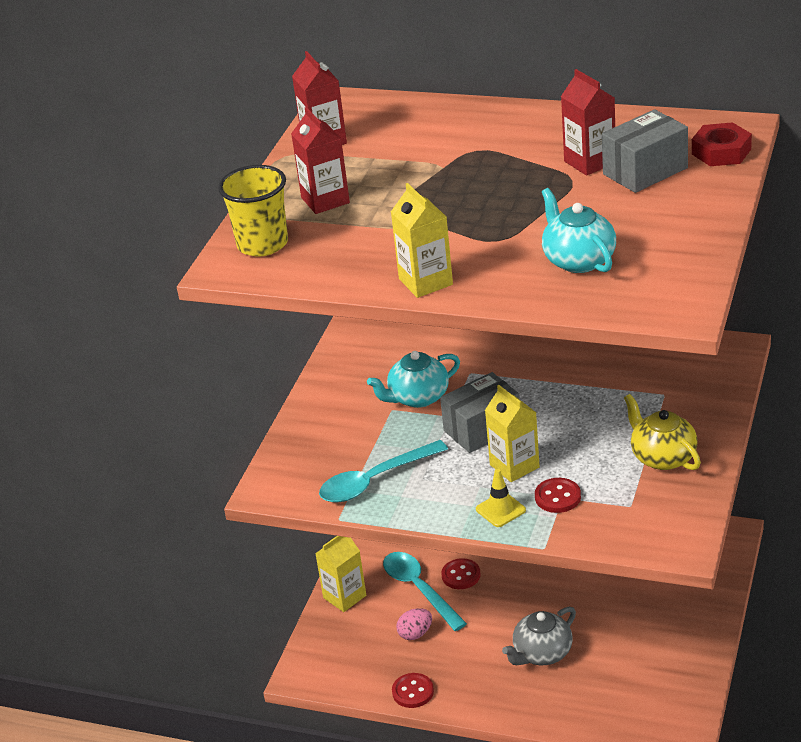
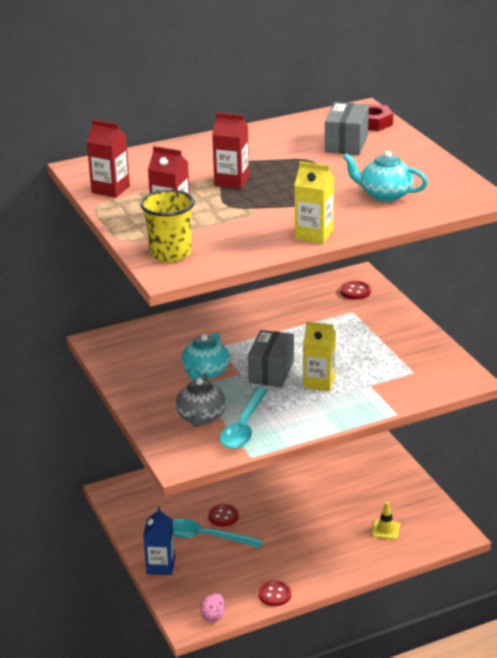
camera: 45 degrees left, 5 degrees down
yellow carton [315,536,366,612] -> blue carton [143,507,175,575]
pink egg [396,608,432,640] -> pink egg moved to [200,593,225,622]
yellow traffic cone [476,469,526,527] -> yellow traffic cone moved to [372,502,400,540]
grey teapot [502,607,576,665] -> grey teapot moved to [176,374,226,427]
red button [535,478,581,513] -> red button moved to [340,281,371,300]
red carton [561,69,615,176] -> red carton moved to [212,112,249,189]
yellow teapot [624,394,701,470] -> none

